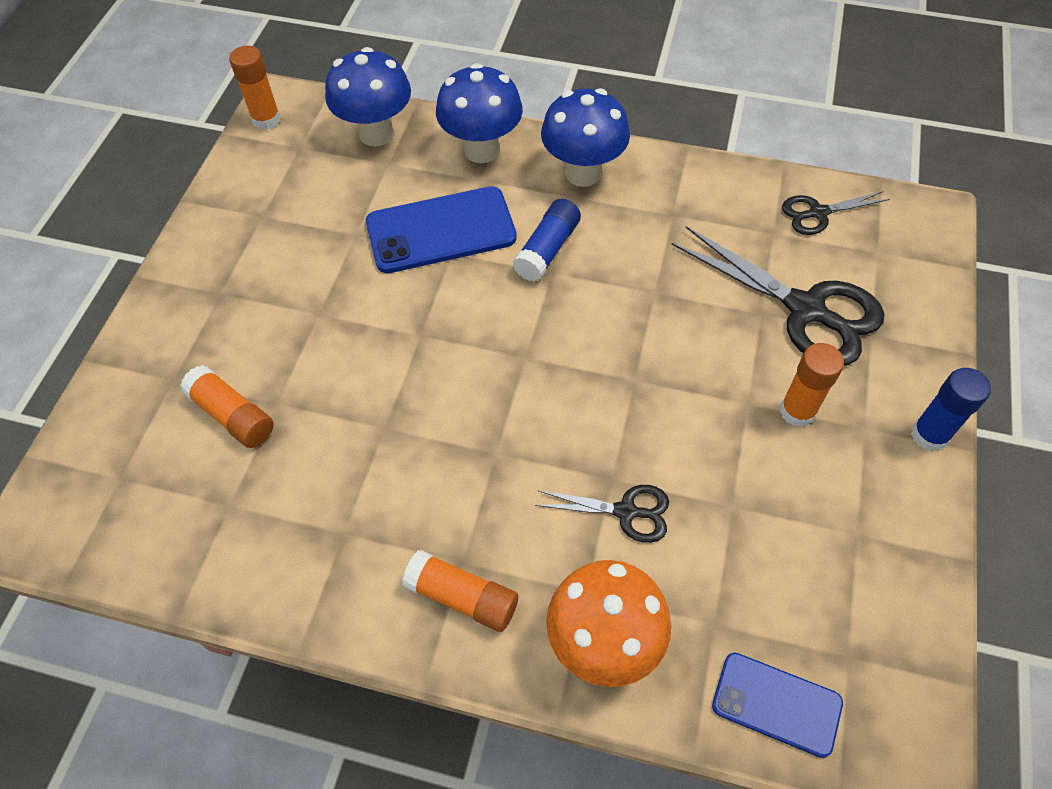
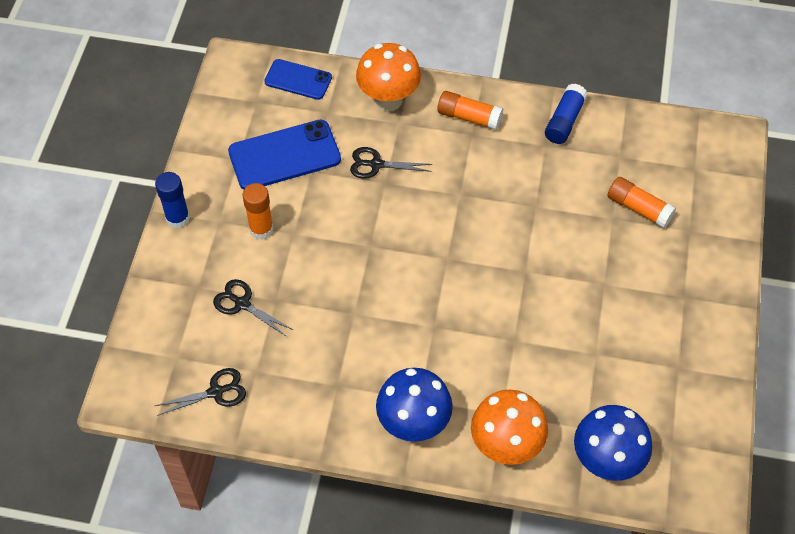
camera: 175 degrees right, 0 degrees up
orange glue stick [229,46,281,130] -> none
blue phone [366,186,517,273] -> blue phone moved to [228,120,341,190]
blue mushroom [436,63,523,163] -> orange mushroom [471,390,548,465]
blue glue stick [512,199,581,282] -> blue glue stick moved to [545,84,588,144]
black scissors [671,226,884,366] -> black scissors [213,279,293,337], size x0.53

